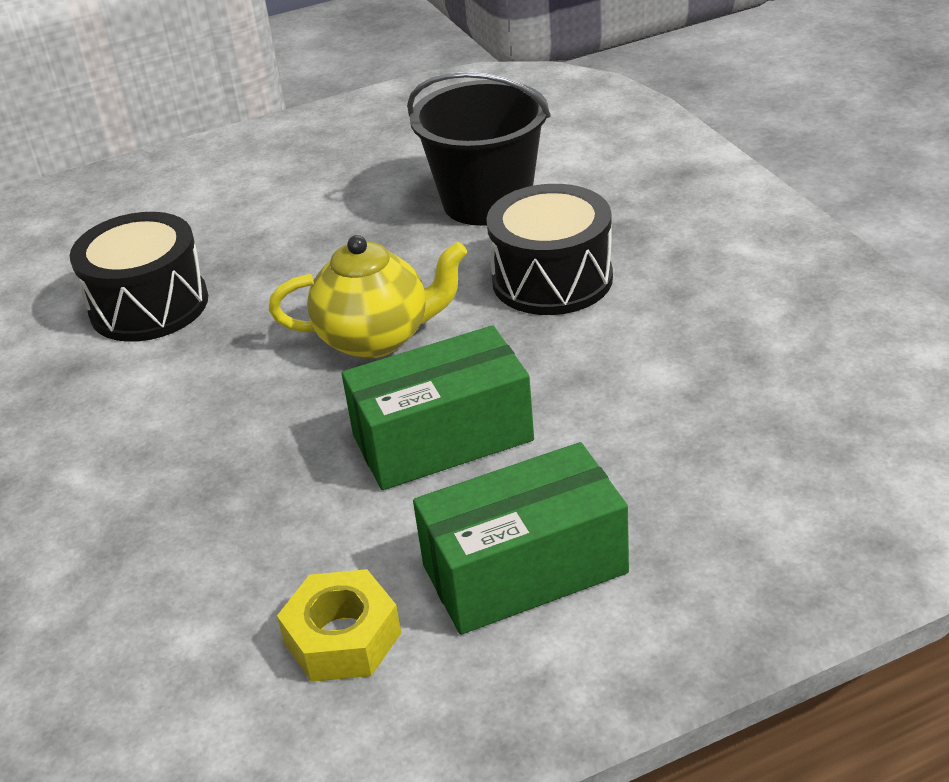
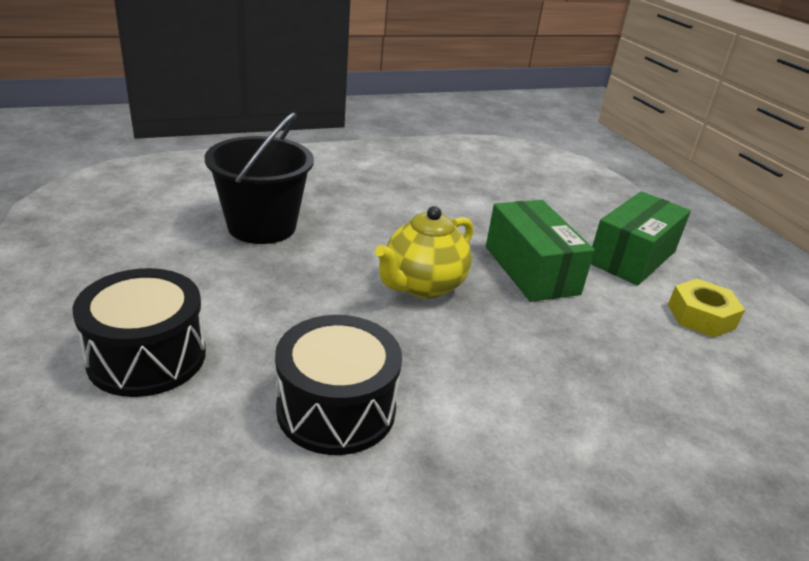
camera: 95 degrees left, 5 degrees down
yellow teapot [269,235,467,359] -> yellow teapot turned 135 degrees counterclockwise [375,206,473,298]
green box [413,442,629,635] -> green box turned 60 degrees clockwise [591,191,691,286]
black drum [486,184,613,315] -> black drum moved to [73,268,206,397]

